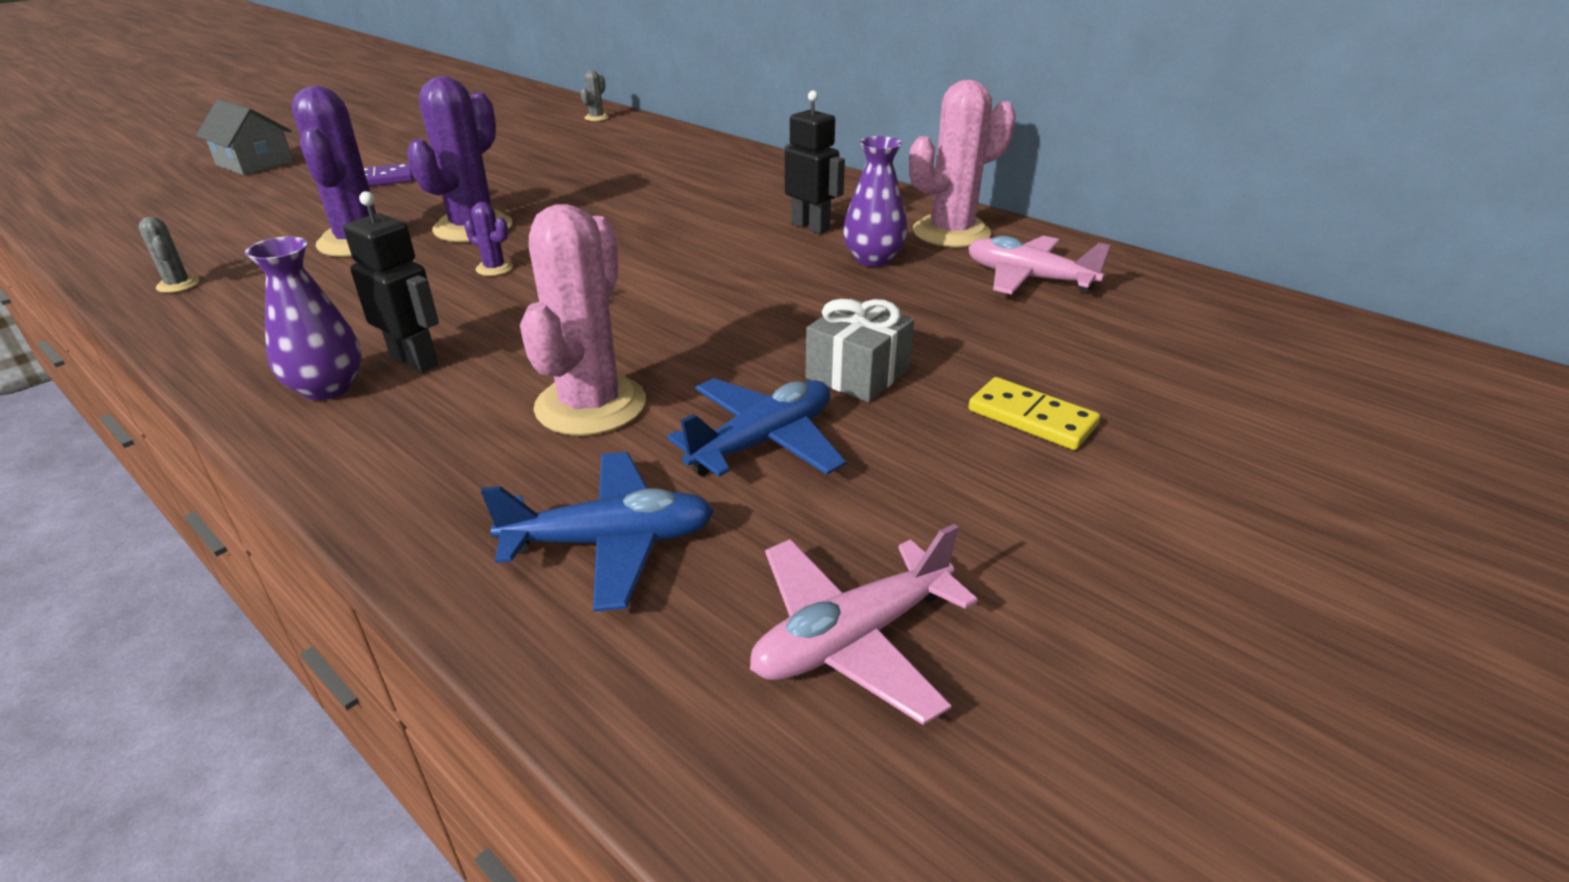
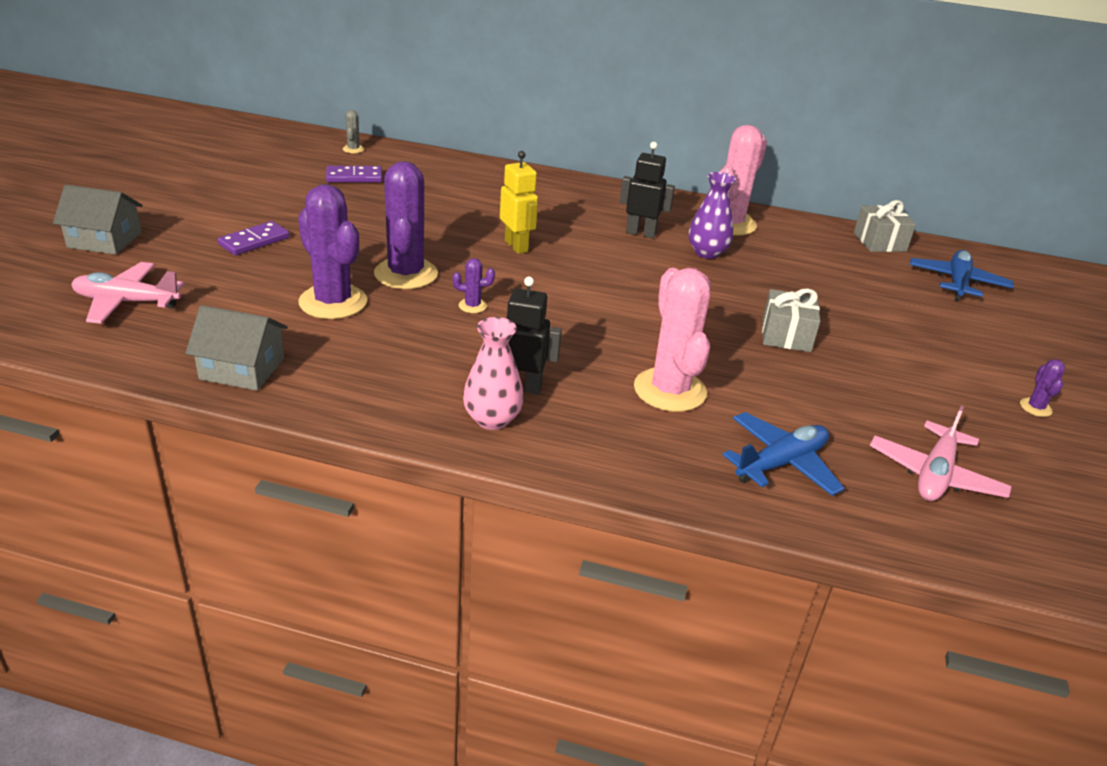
camera: 30 degrees left, 0 degrees up
grey cactus [138,216,199,293] -> grey house [186,305,288,391]
purple vase [245,236,362,400] -> pink vase [463,317,524,430]
blue plane [667,378,846,477] -> blue plane moved to [910,250,1013,301]
pink plane [968,236,1111,295] -> pink plane moved to [71,262,185,324]
yellow domino [968,377,1100,450] -> none
none -> purple domino [326,166,382,182]
none -> yellow robot [500,151,538,254]
none -> grey gift [854,200,916,252]
none -> purple cactus [1020,359,1065,417]

